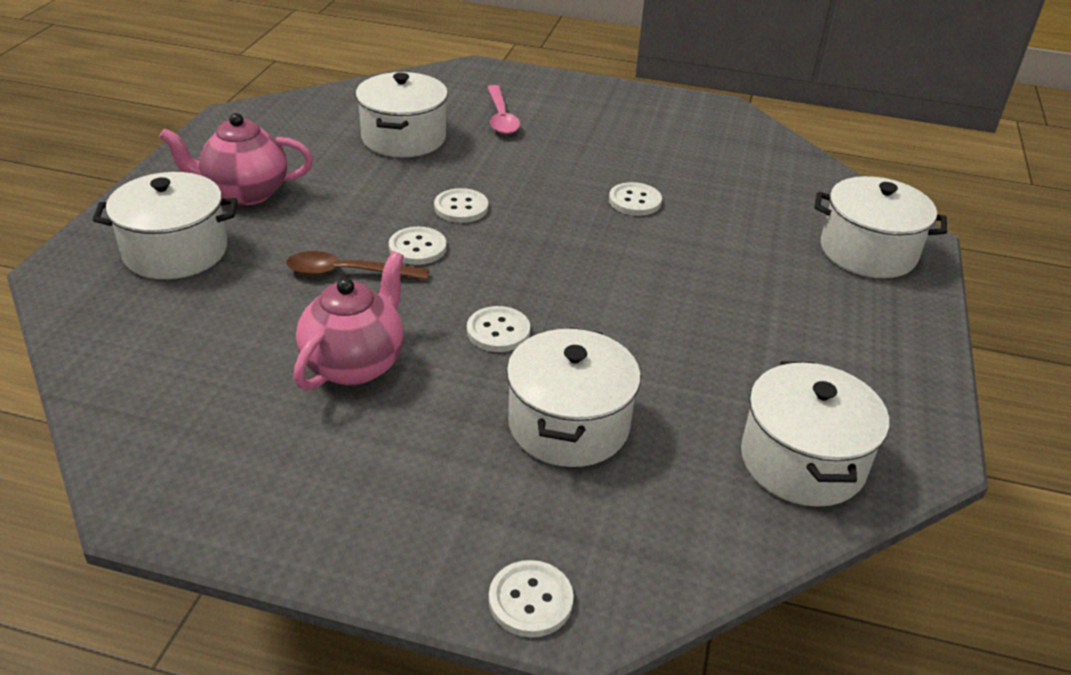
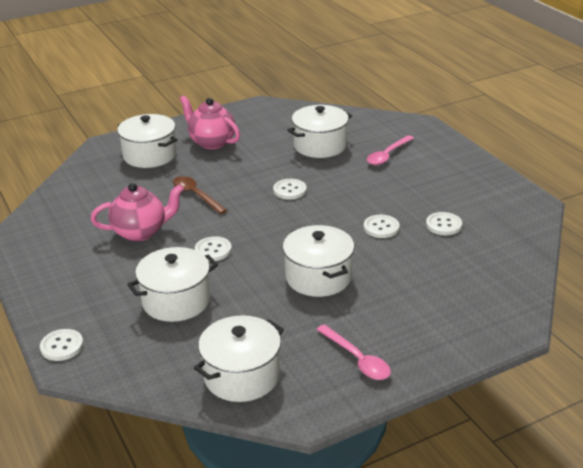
camera: 50 degrees right, 5 degrees down
white button [389,227,447,265] -> white button moved to [426,212,462,235]
white pot [815,176,947,278] -> white pot moved to [283,225,354,297]
none -> pink spoon [316,324,391,380]

